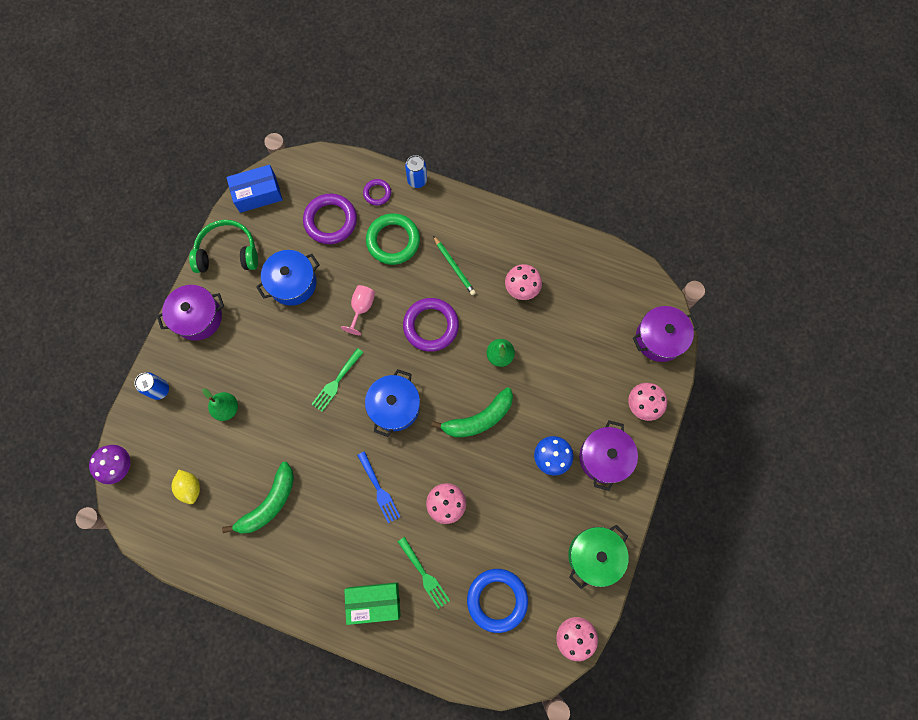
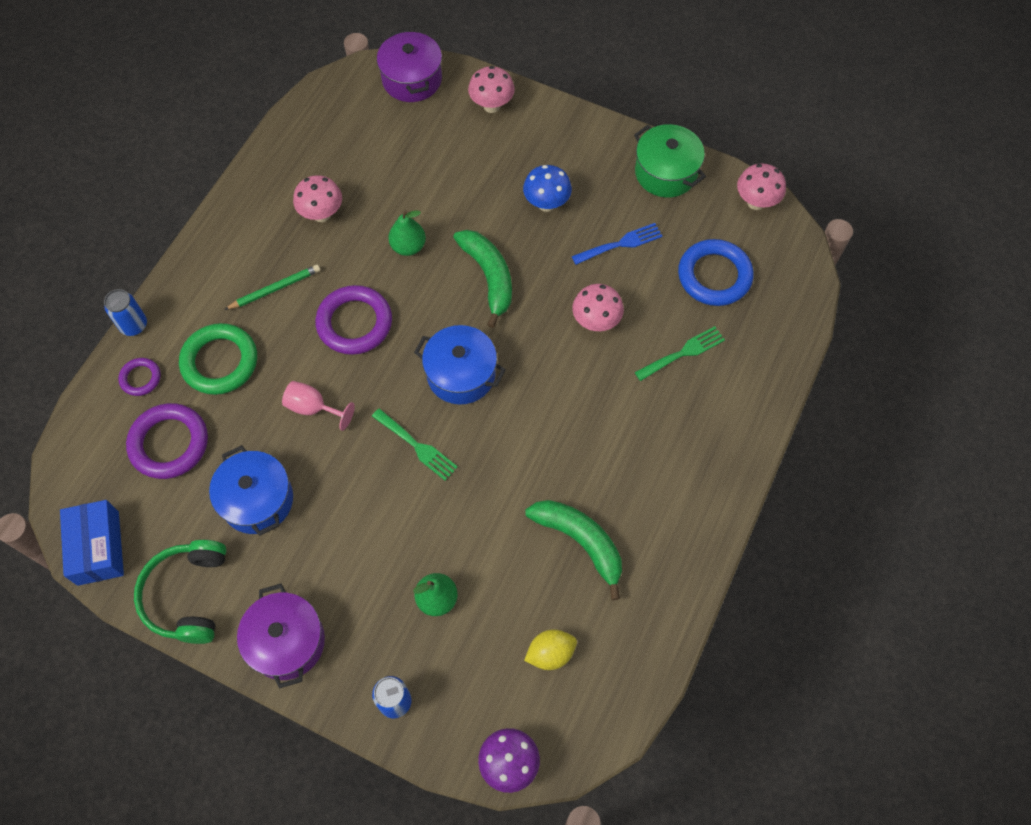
camera: 85 degrees left, 10 degrees down
green box [344,582,401,625] -> none
blue fork [357,451,401,523] -> blue fork moved to [572,223,663,265]
purple pot [579,420,638,491] -> none

